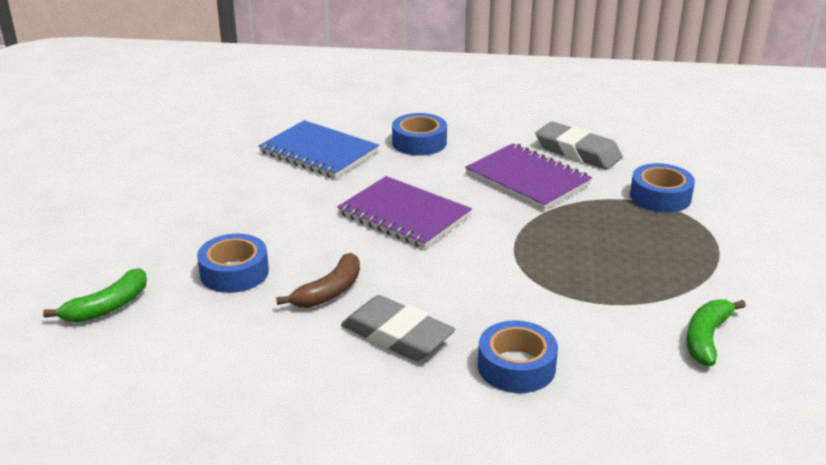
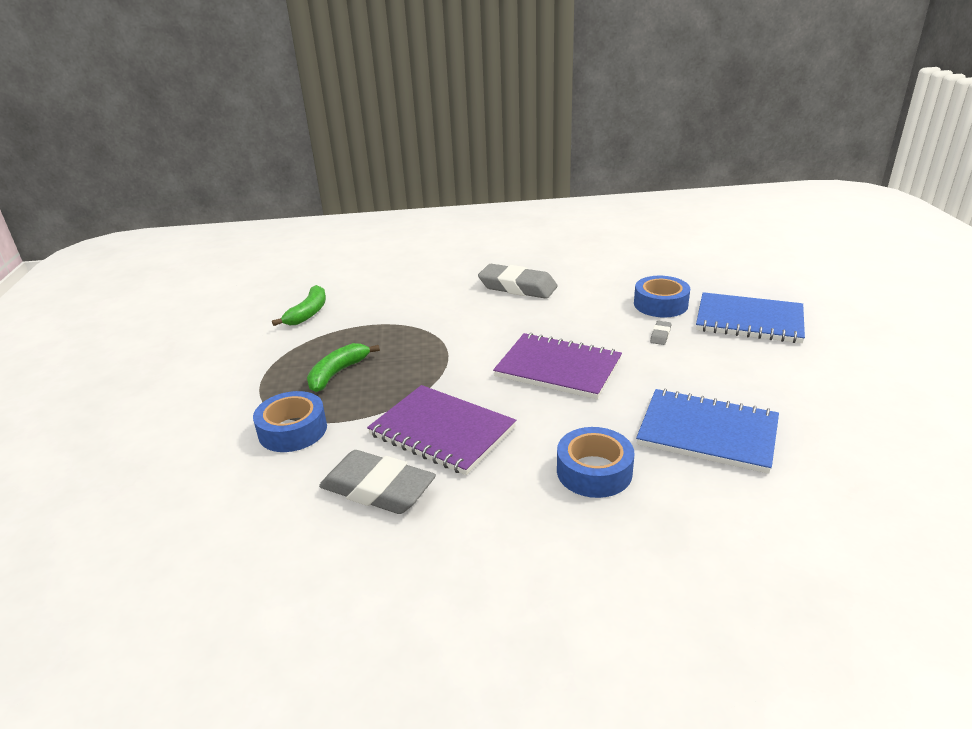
camera: 170 degrees right, 0 degrees up
green banana [43,268,147,322] -> green banana moved to [307,343,380,392]
brown banana [276,253,360,308] -> none
blue tape [478,321,558,393] -> none
none -> grey eraser [650,321,671,345]
none -> blue notebook [696,292,805,343]

